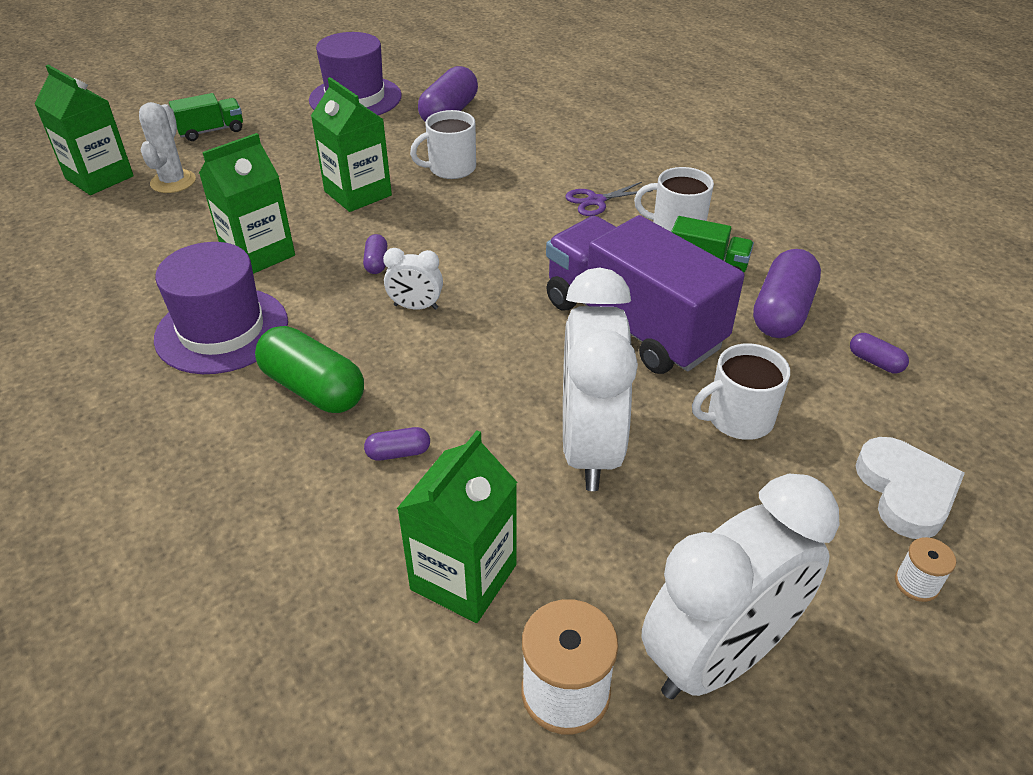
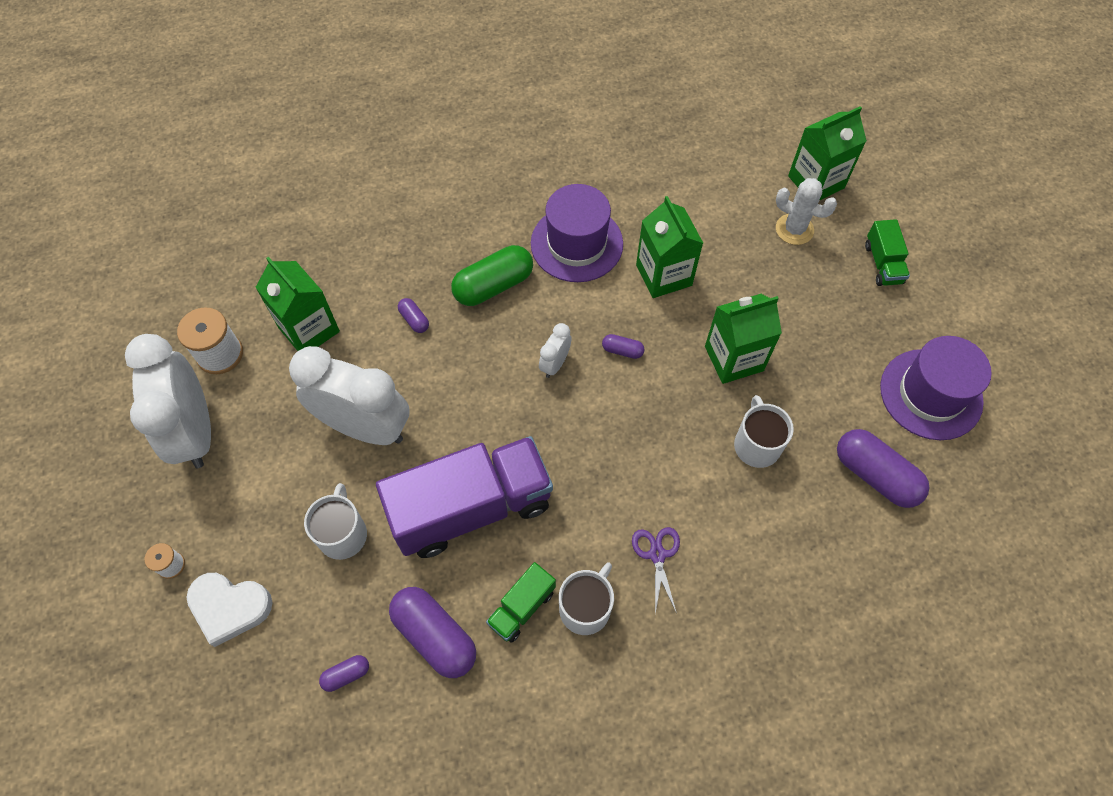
camera: 110 degrees right, 20 degrees up
purple capsule [364,427,430,461] -> purple capsule turned 45 degrees counterclockwise [398,298,429,333]

